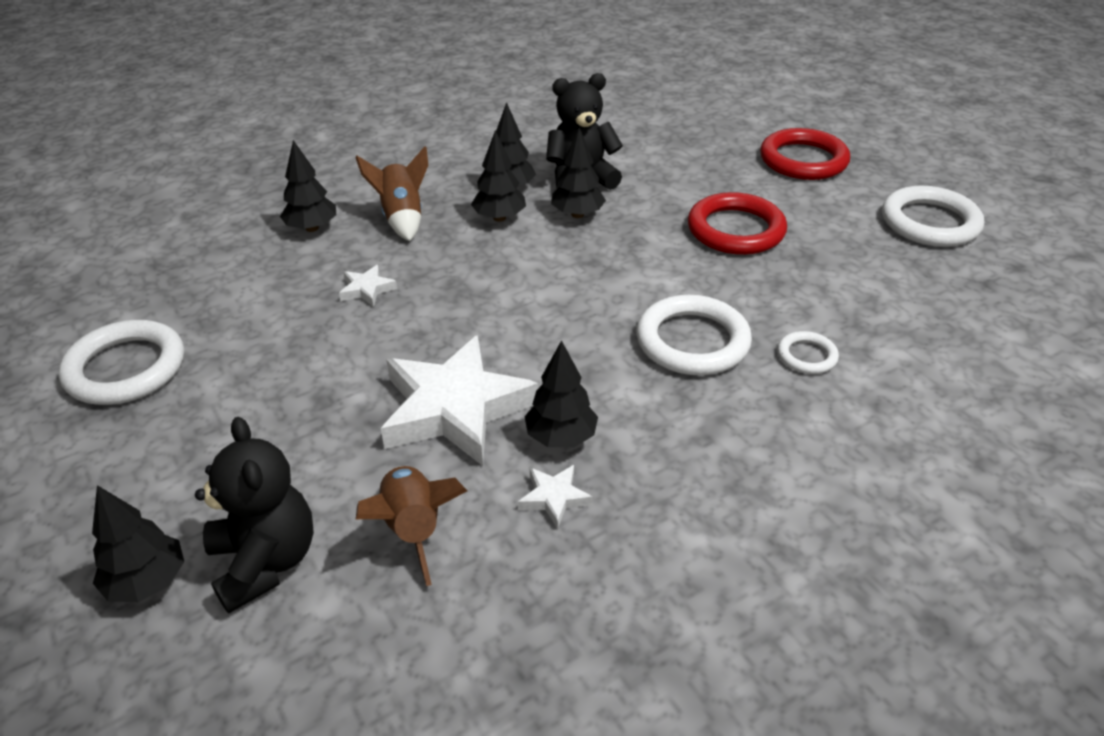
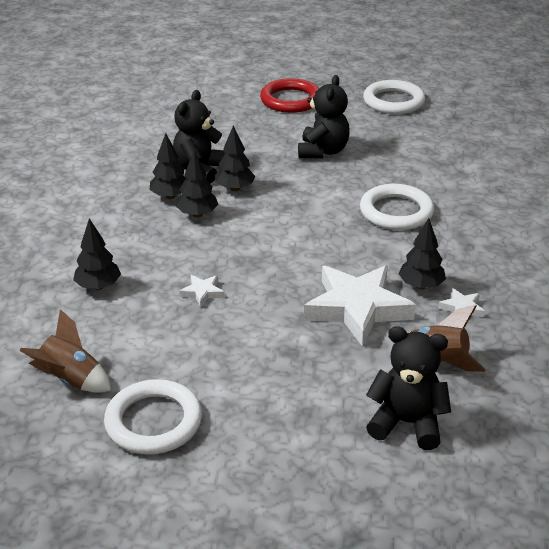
camera: 50 degrees left, 5 degrees down
black tree [92,485,184,602] -> none
brown rocket [355,146,428,241] -> brown rocket moved to [19,309,111,393]
red ring [688,192,787,255] -> black teddy bear [298,75,350,158]
white ring [778,331,839,374] -> none

